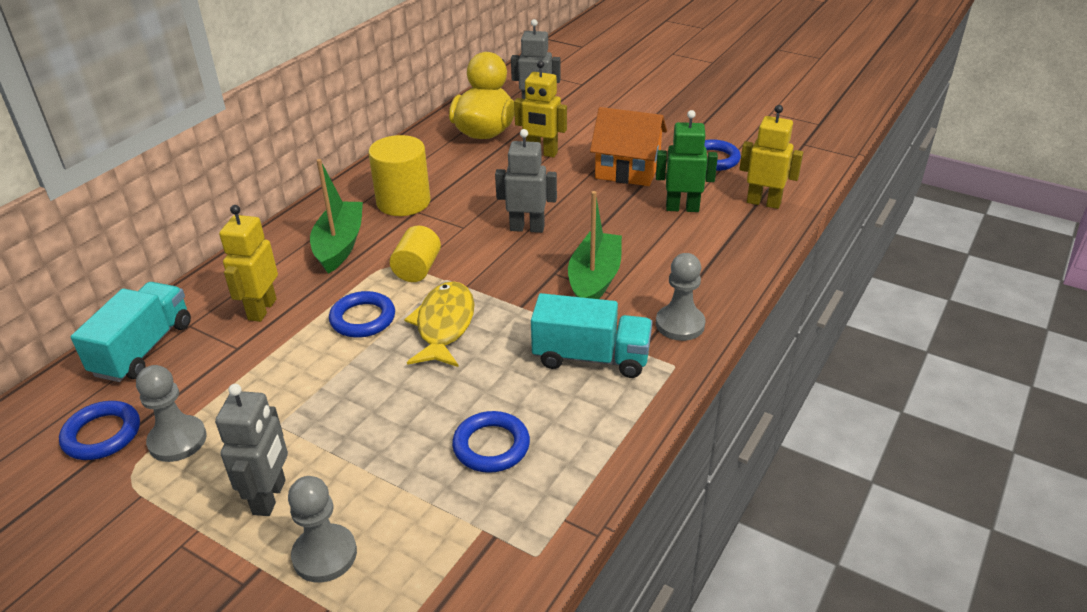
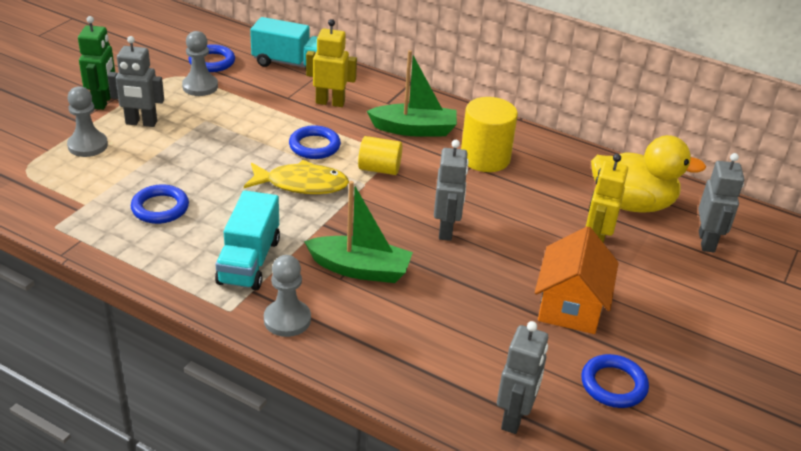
camera: 85 degrees right, 0 degrees up
green robot [656,110,718,212] -> green robot moved to [78,16,115,110]
yellow robot [739,105,803,209] -> grey robot [497,321,548,434]

